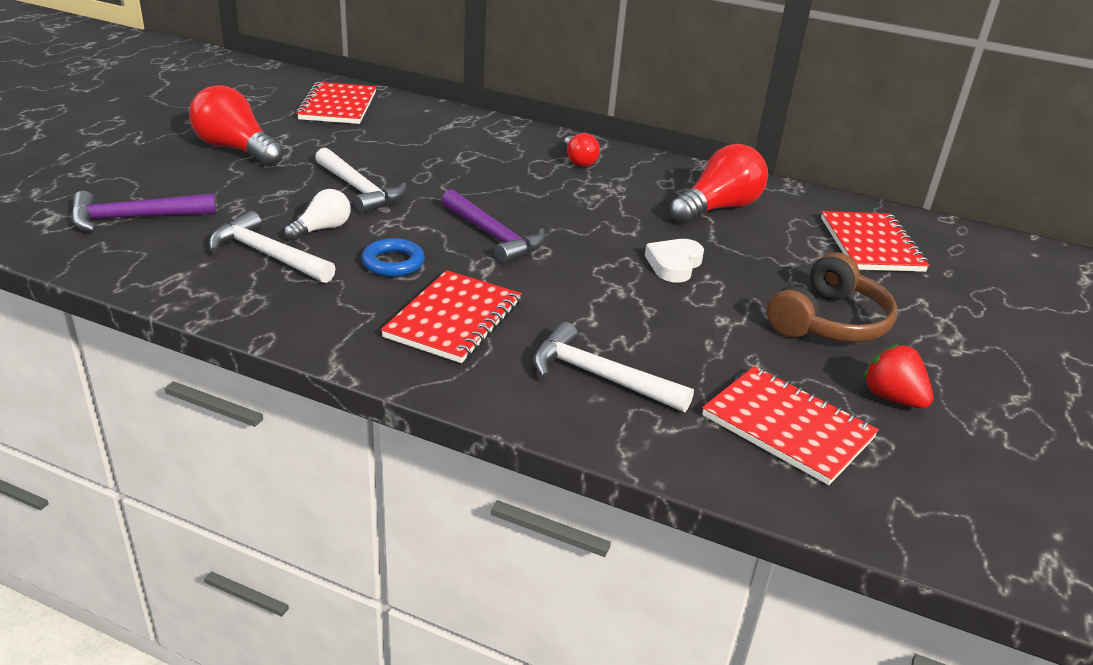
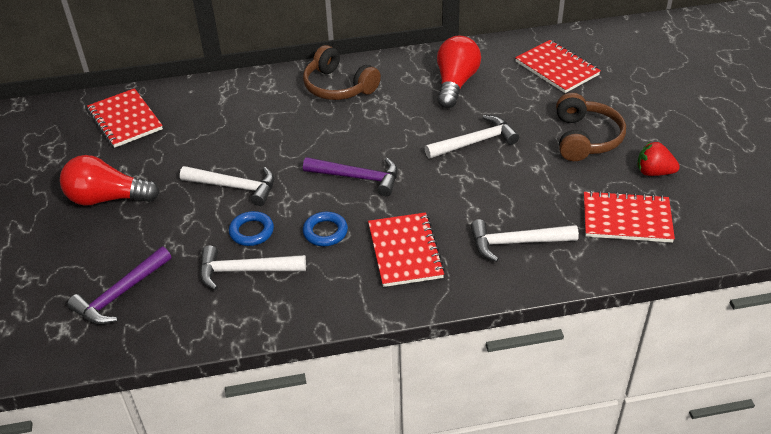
camera: 30 degrees left, 10 degrees up
white light bulb [284,189,351,241] -> blue ring [229,211,274,246]
red light bulb [564,133,600,167] -> brown headphones [303,45,381,100]
white heart [645,239,704,283] -> white hammer [425,115,519,159]

